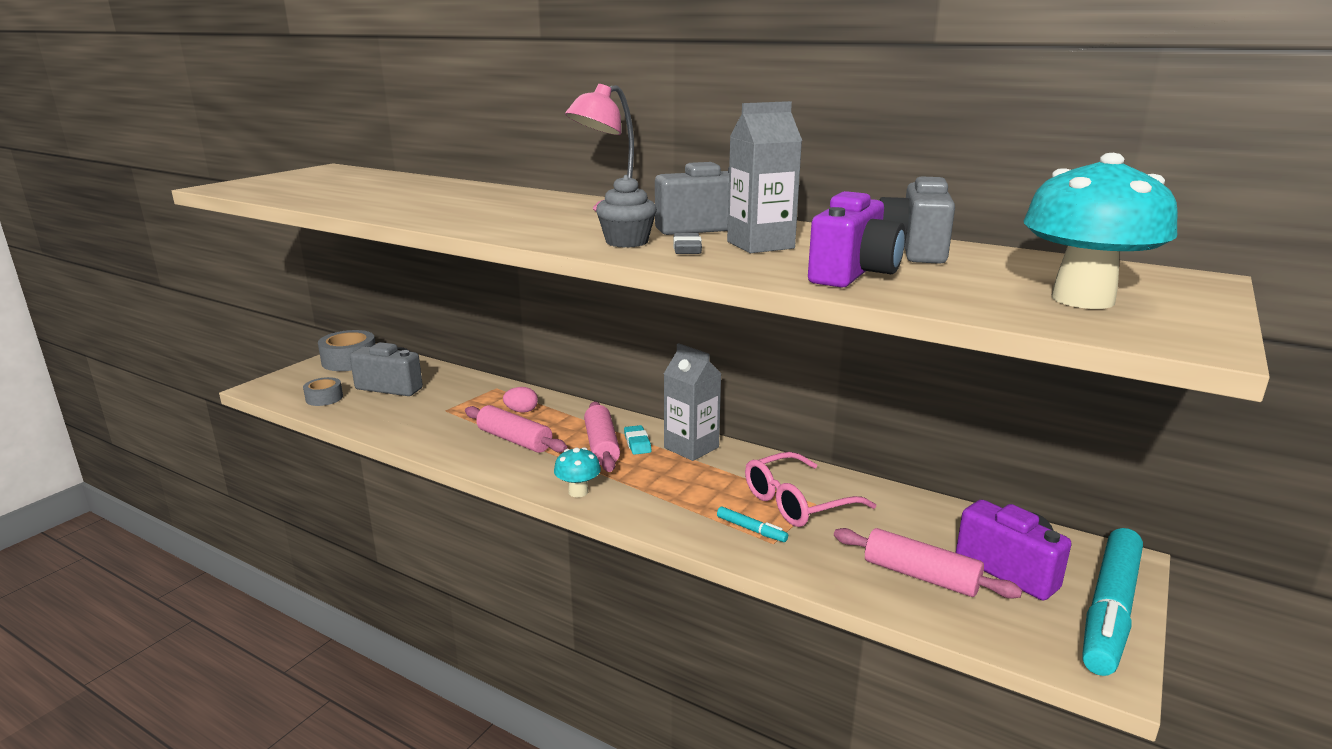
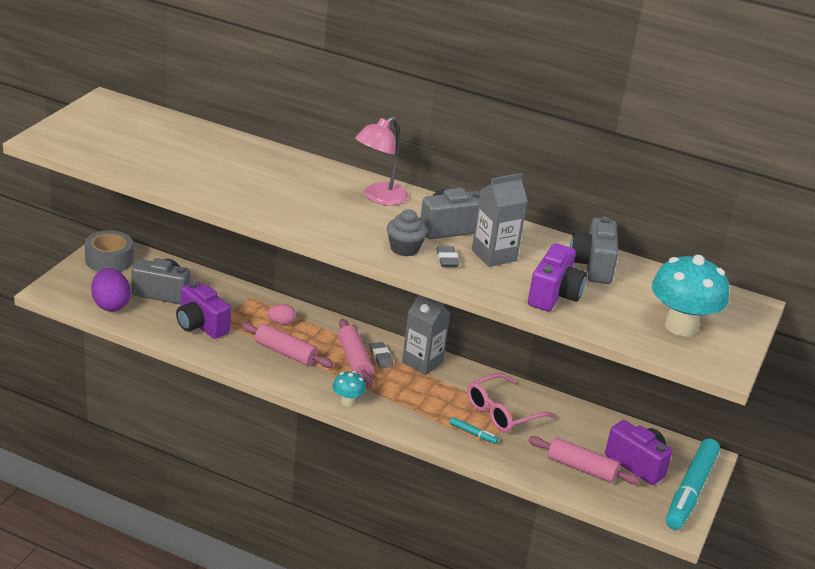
camera: 10 degrees left, 10 degrees up
grey tape [303,377,343,406] -> purple egg [91,268,131,312]
turquoise eraser [624,425,652,455] -> grey eraser [370,342,393,368]
none -> purple camera [176,281,231,339]

